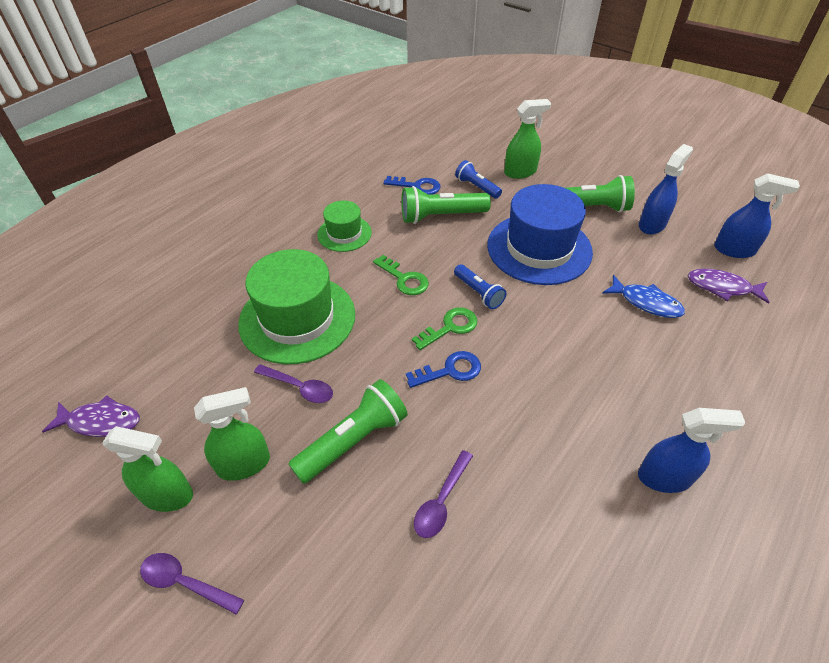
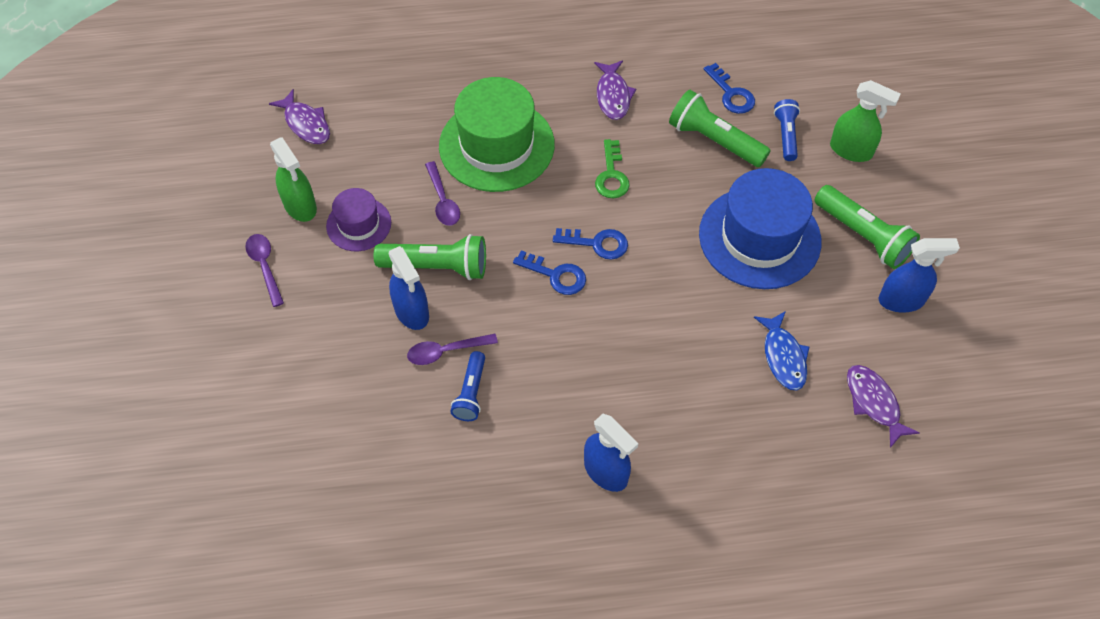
camera: 45 degrees right, 10 degrees up
green spray bottle [194,387,270,481] -> purple hat [326,188,391,251]
green hat [317,201,372,252] -> purple fish [594,60,636,120]
green key [412,307,478,350] -> blue key [553,228,628,260]
blue flashlight [454,264,506,309] -> blue flashlight moved to [450,351,485,421]
blue spray bottle [714,173,800,258] -> blue spray bottle moved to [389,246,429,330]

